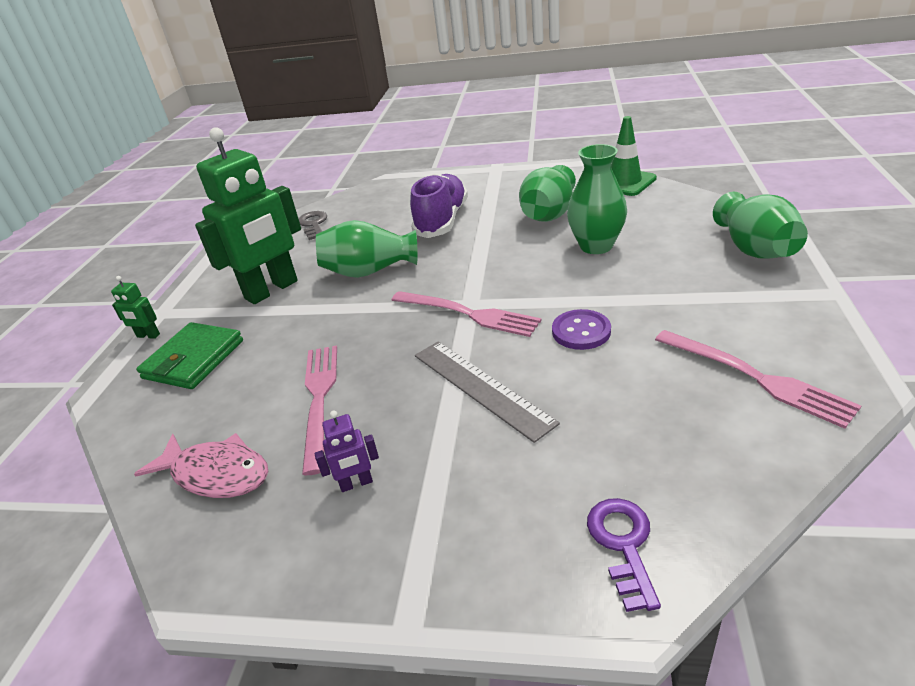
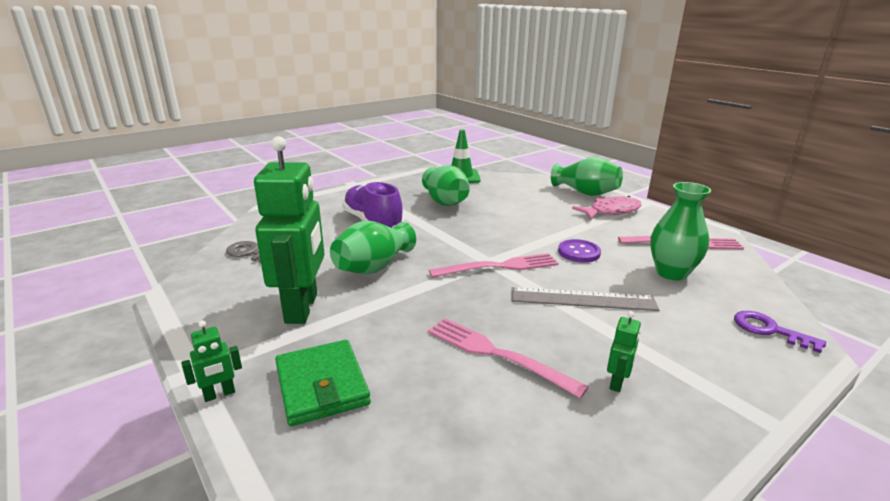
camera: 50 degrees left, 10 degrees down
pink fish [134,433,269,498] -> pink fish moved to [572,196,642,219]
purple robot [314,410,379,492] -> green robot [607,311,641,392]
green vase [567,144,627,254] -> green vase moved to [650,182,711,281]

